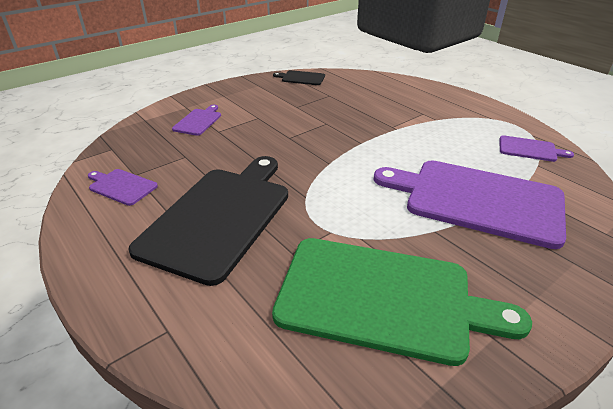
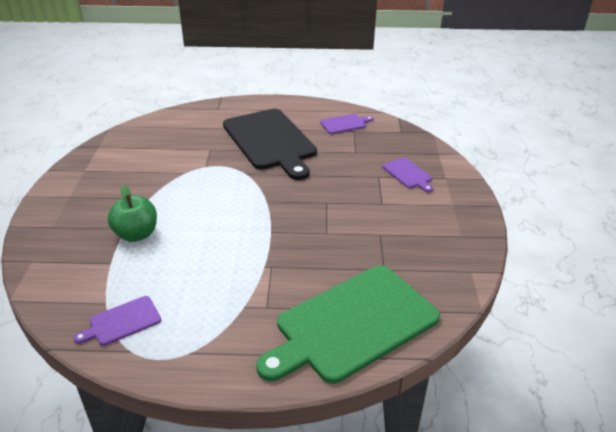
camera: 130 degrees right, 0 degrees up
green cutting board [272,238,532,366] -> green cutting board moved to [256,265,440,384]
black cutting board [273,70,325,85] -> none
purple cutting board [374,160,566,249] -> green apple [108,185,157,242]

